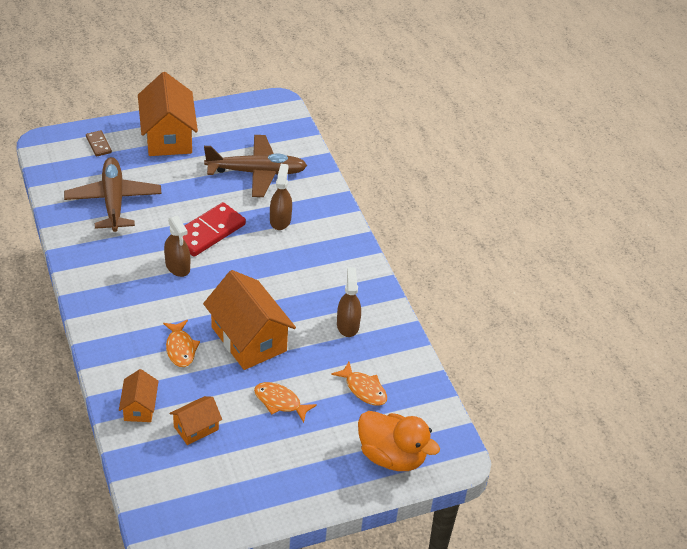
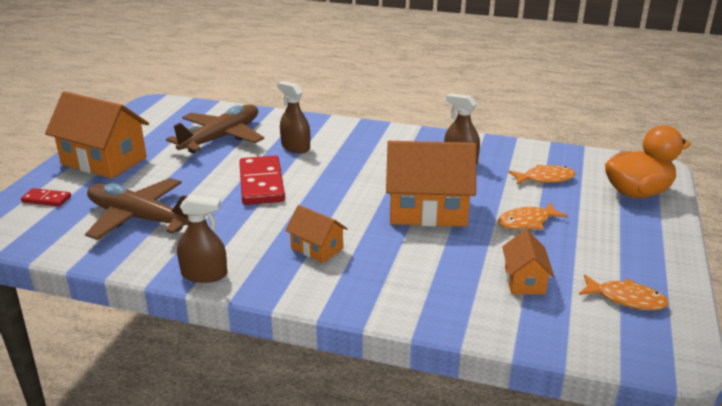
camera: 50 degrees left, 15 degrees down
brown domino [86,130,112,157] -> red domino [21,188,71,207]
orange house [119,369,159,422] -> orange house moved to [285,205,348,263]
orange fish [163,320,200,367] -> orange fish moved to [579,275,669,311]
brown spray bottle [164,215,190,277] -> brown spray bottle moved to [177,194,227,283]

